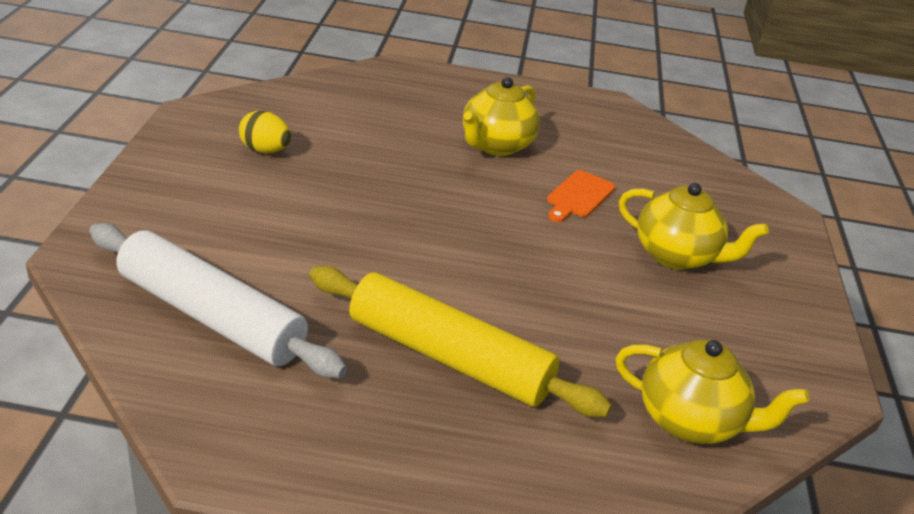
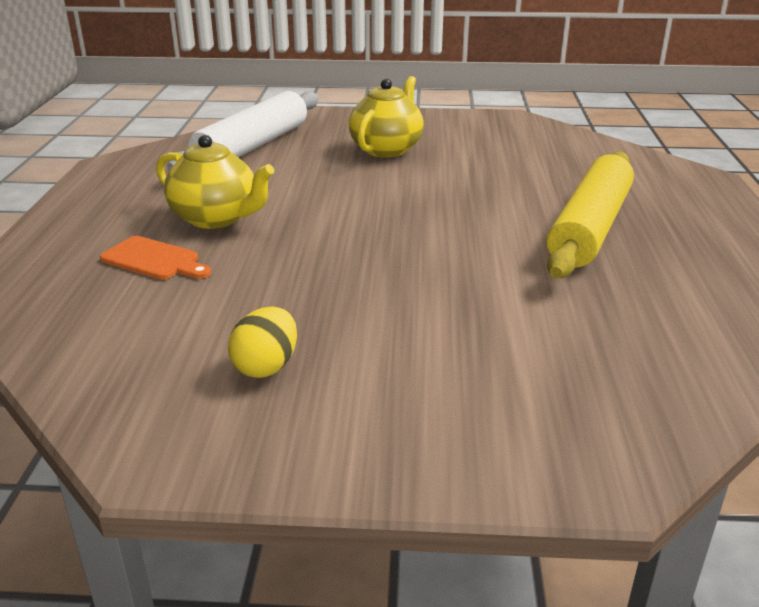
camera: 90 degrees left, 5 degrees down
white rolling pin [89,223,347,378] -> white rolling pin moved to [167,91,319,171]
orange cutting board [547,170,615,222] -> orange cutting board moved to [100,236,211,280]
yellow teapot [616,339,810,444] -> none

